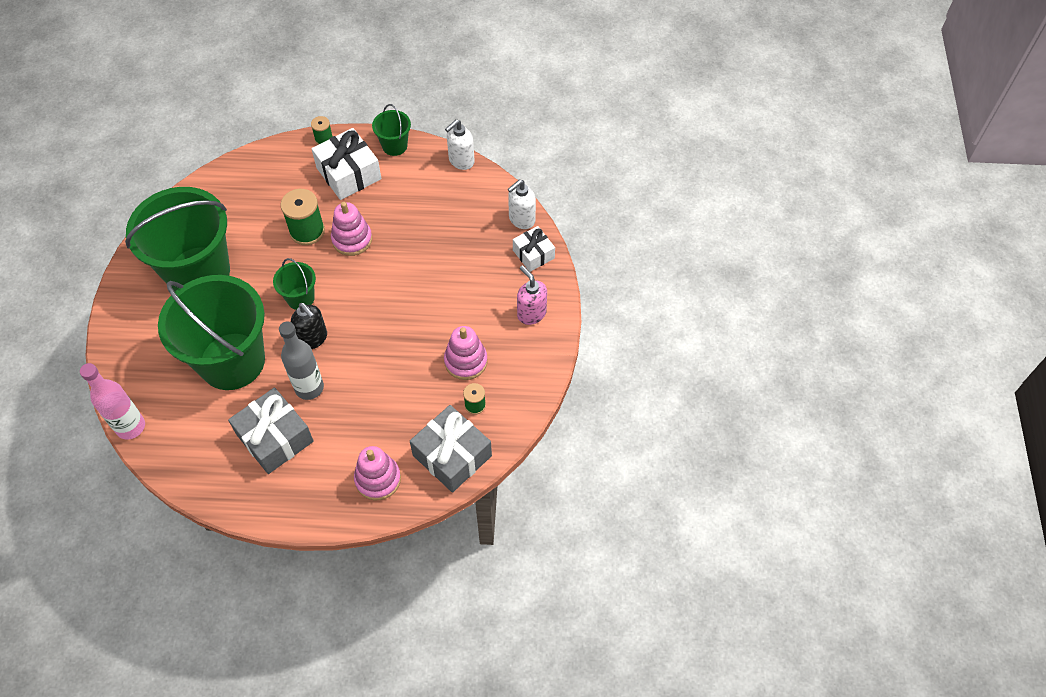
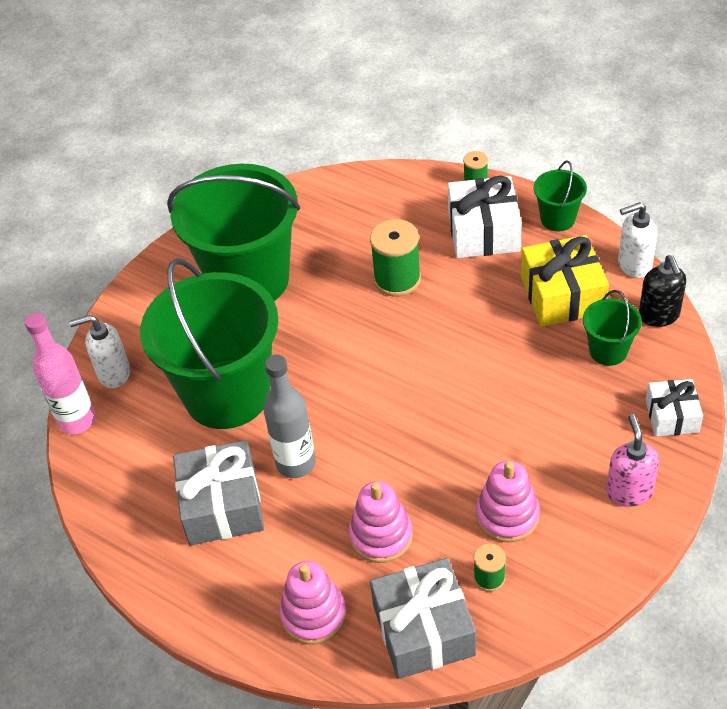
camera: 35 degrees right, 10 degrees down
green bucket [273,258,316,310] -> green bucket moved to [583,290,642,366]
black soap dispenser [291,303,327,349] -> black soap dispenser moved to [639,255,686,327]
pink stacking toy [331,202,372,256] -> pink stacking toy moved to [349,481,413,563]
white soap dispenser [508,180,536,229] -> white soap dispenser moved to [69,315,130,388]
none -> yellow gift [521,235,609,327]

